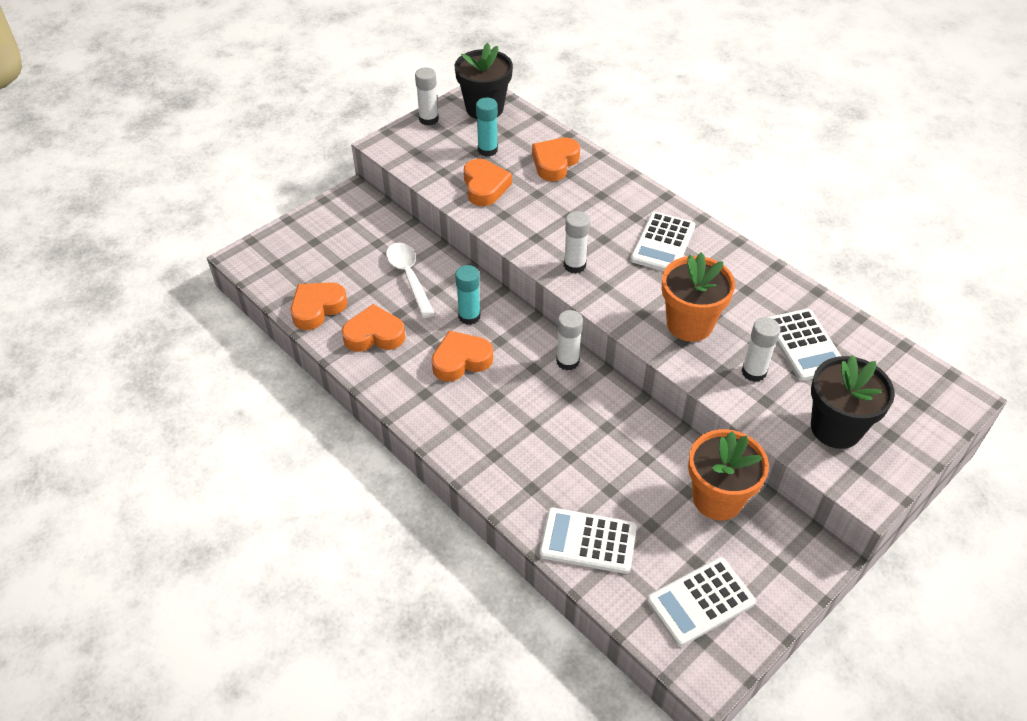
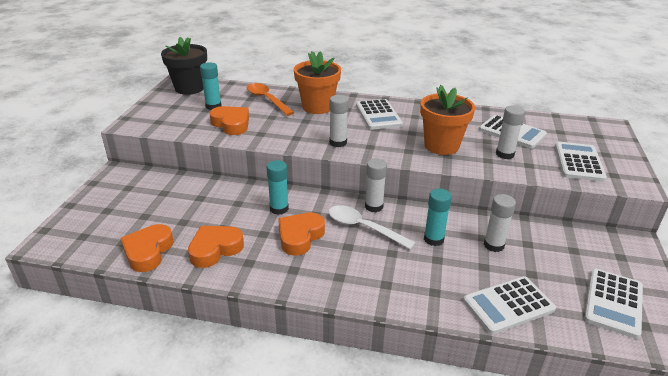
camera: 35 degrees left, 15 degrees down
white spoon [386,243,435,318] -> white spoon moved to [329,205,416,250]
white glue stick [415,67,439,126] -> white glue stick moved to [483,194,516,252]
orange heart [532,138,580,181] -> orange spoon [247,83,295,116]
orange flower pot [688,429,769,520] -> orange flower pot moved to [294,51,341,114]
black flower pot [811,355,895,449] -> white calculator [555,142,607,182]
none -> turquoise glue stick [424,189,452,246]

